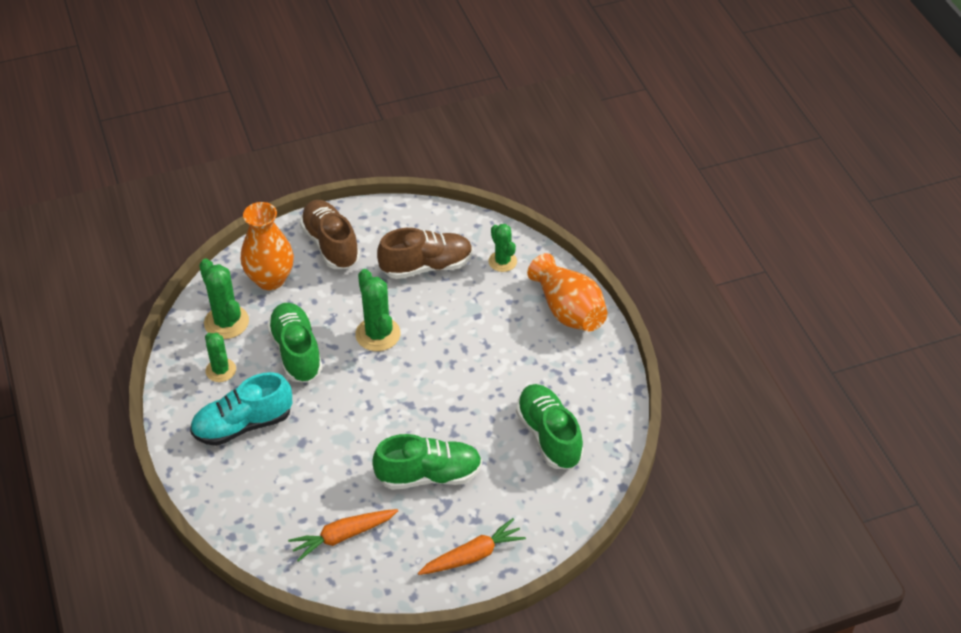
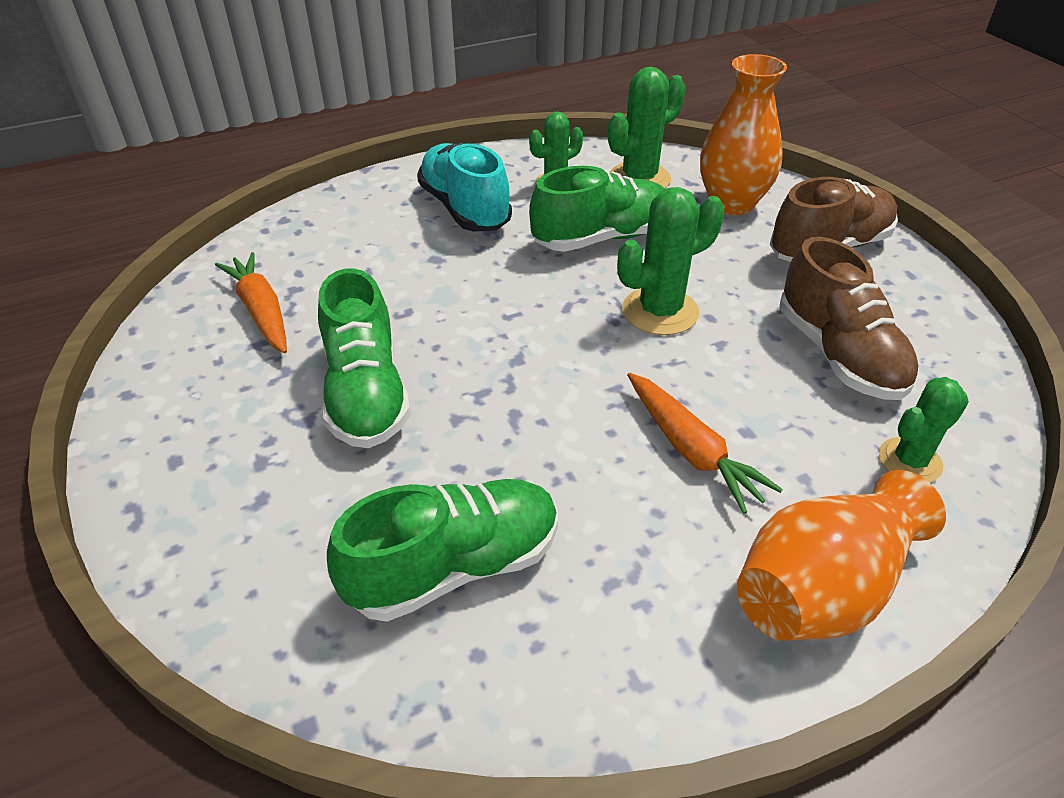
camera: 85 degrees right, 5 degrees down
orange carrot [418,518,526,575] -> orange carrot moved to [627,373,783,514]

